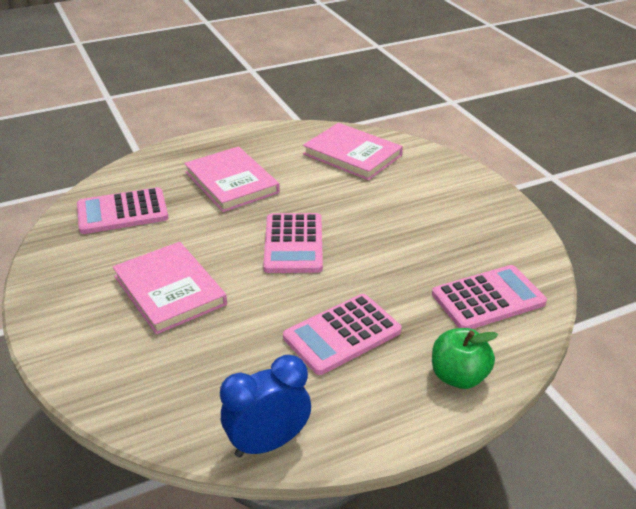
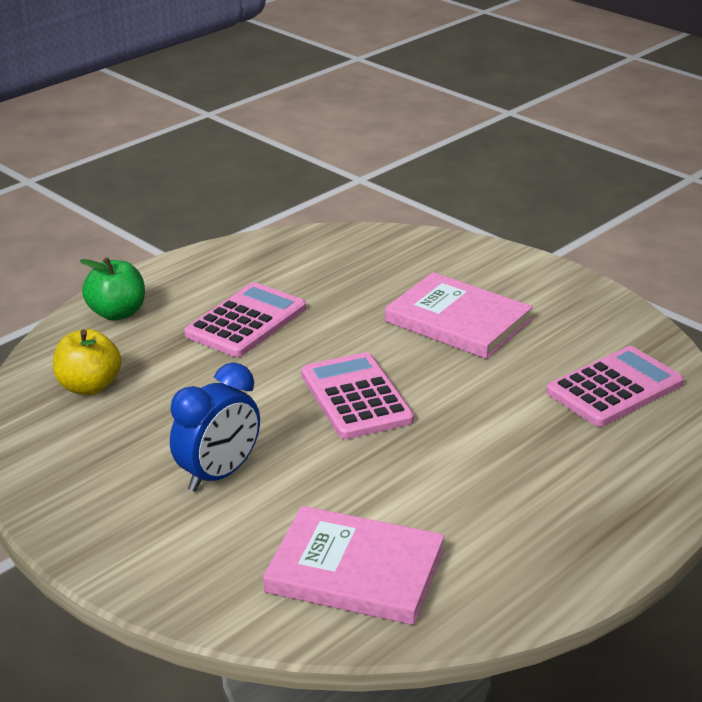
camera: 160 degrees right, 5 degrees down
pink book [184,146,280,212] -> none
blue clock [220,355,311,458] -> blue clock moved to [170,363,260,492]
pink calculator [432,265,547,329] -> yellow apple [53,329,122,395]

